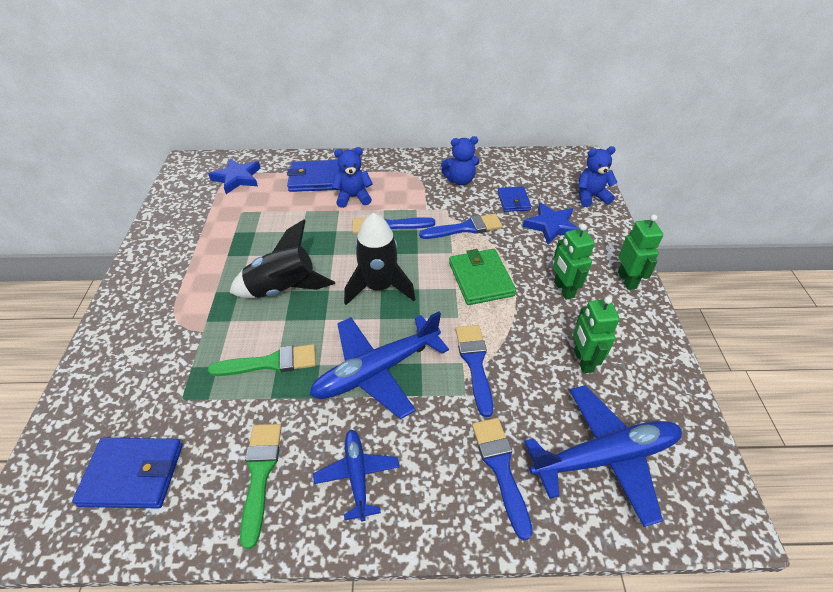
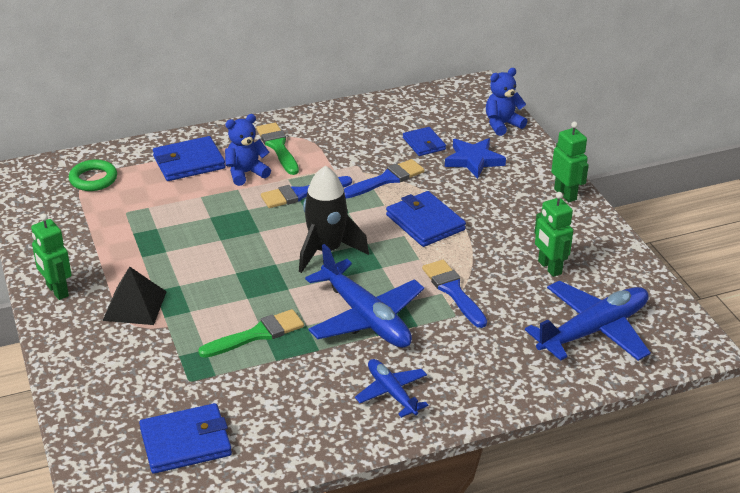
camera: 20 degrees left, 10 degrees down
blue star [209,158,260,194] -> green ring [69,160,117,191]
black rocket [229,219,335,298] -> none
green brush [240,424,282,549] -> green brush moved to [256,123,299,175]
blue plane [309,312,449,419] -> blue plane turned 75 degrees counterclockwise [305,244,424,348]
blue teddy bear [441,136,479,185] -> none
green wallet [449,249,516,305] -> blue wallet [386,191,466,247]
blue brush [472,418,533,540] -> none
green robot [553,224,595,300] -> green robot moved to [31,214,72,300]
none -> black pyramid [103,266,167,325]

